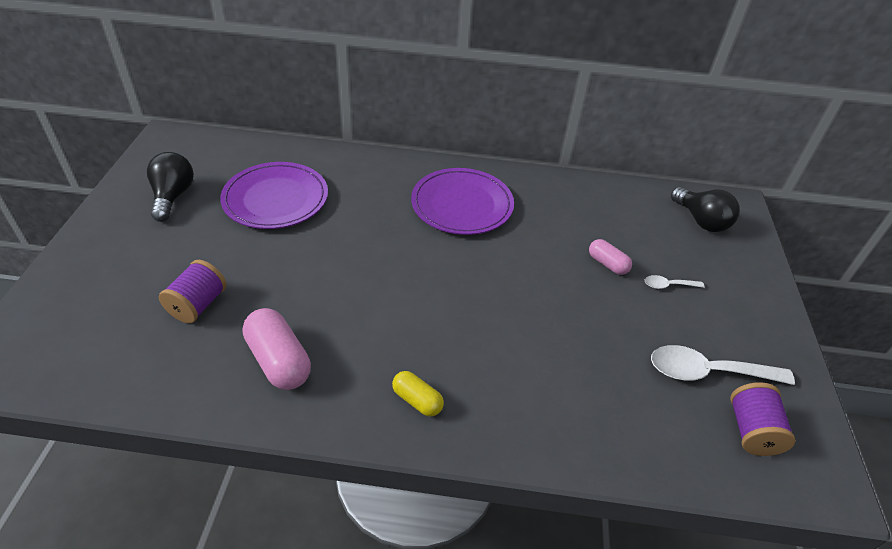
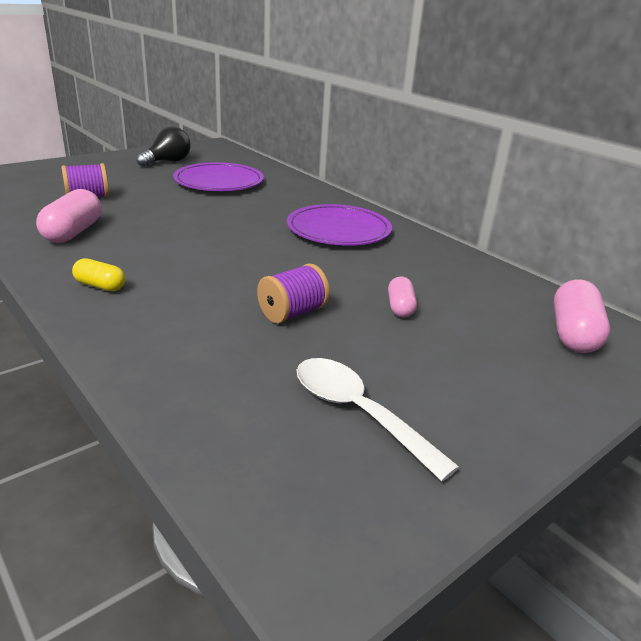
camera: 45 degrees right, 15 degrees down
yellow capsule [392,371,444,417] -> yellow capsule turned 60 degrees counterclockwise [72,258,125,291]
white spoon [645,275,704,289] -> none
black light bulb [671,187,740,232] -> pink capsule [554,279,610,353]
purple spool [730,382,795,456] -> purple spool moved to [257,263,330,324]

